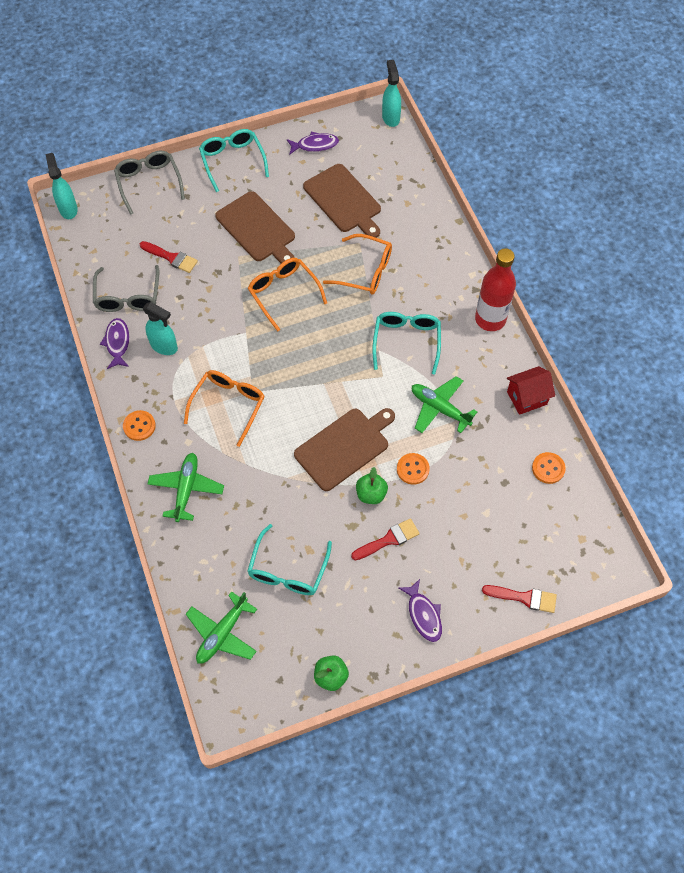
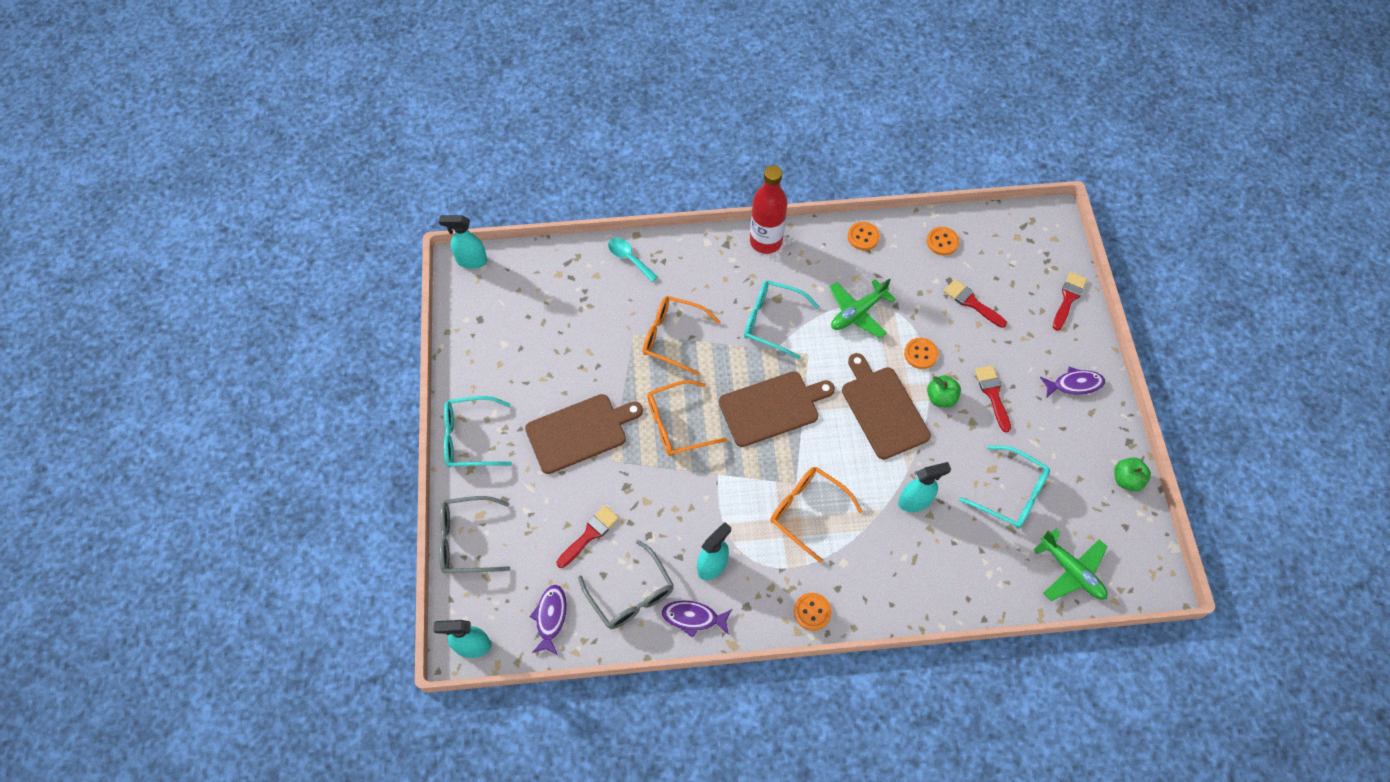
camera: 75 degrees left, 0 degrees up
grey glasses [93,265,159,312] -> grey glasses turned 45 degrees clockwise [578,540,674,629]
green plane [148,453,224,522] -> none
purple fish [287,131,339,155] -> purple fish moved to [530,585,567,655]
brown cutting board [303,164,381,238] -> brown cutting board moved to [719,371,835,447]
orange glasses [323,234,392,295] -> orange glasses turned 105 degrees counterclockwise [643,296,720,376]
red house [507,366,555,415] -> orange button [848,222,880,250]
none -> turquoise spoon [608,238,658,282]
none -> turquoise spray bottle [898,462,951,512]
none -> red brush [944,279,1007,328]

